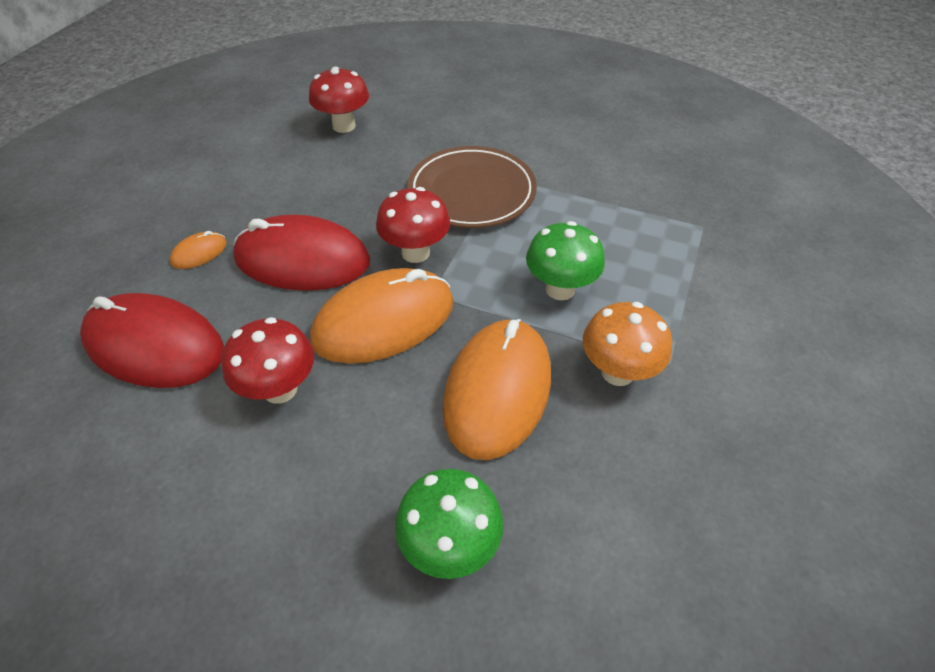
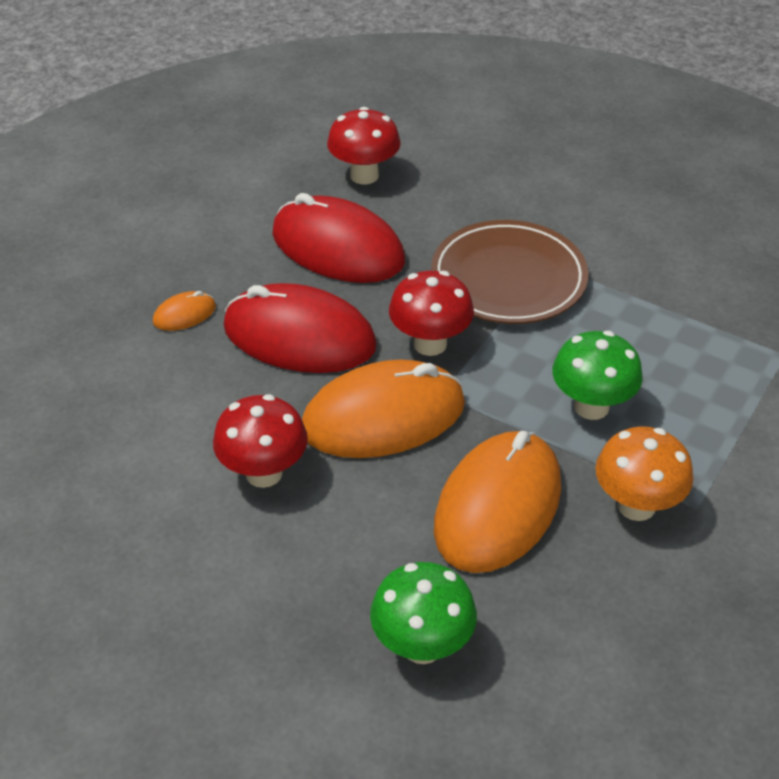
camera: 10 degrees right, 5 degrees down
red mouse [80,293,224,388] -> red mouse moved to [272,193,405,283]

